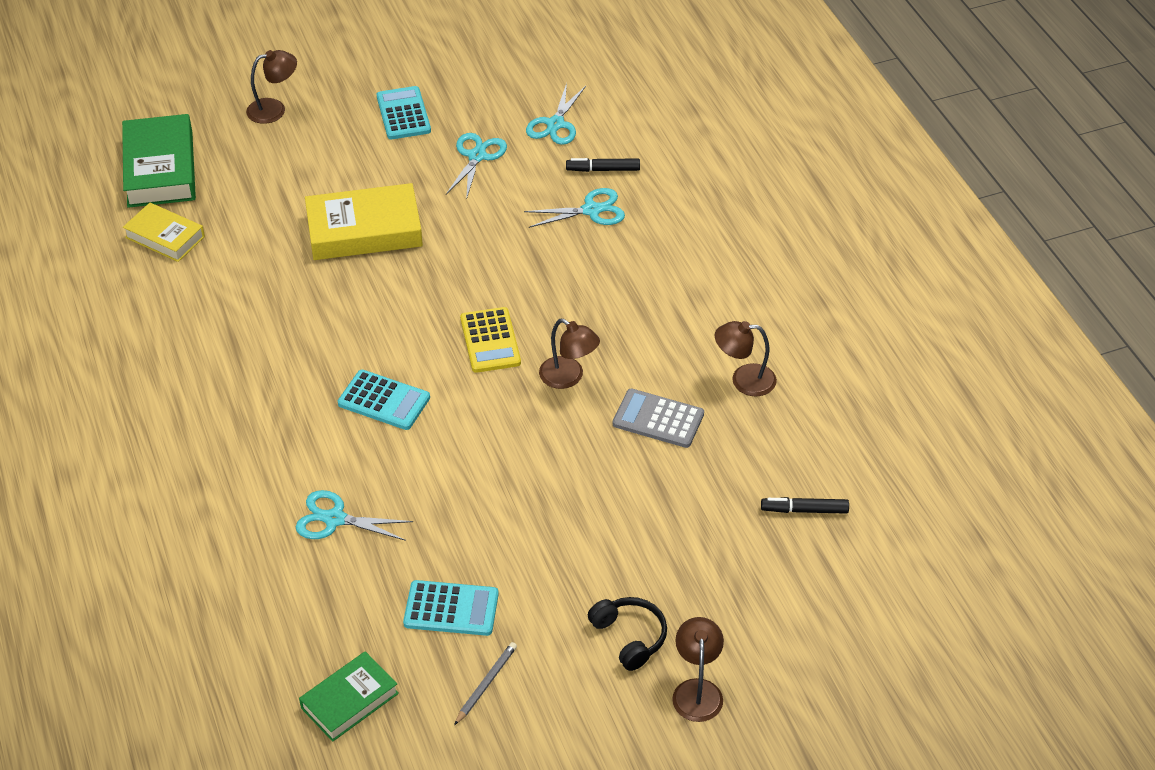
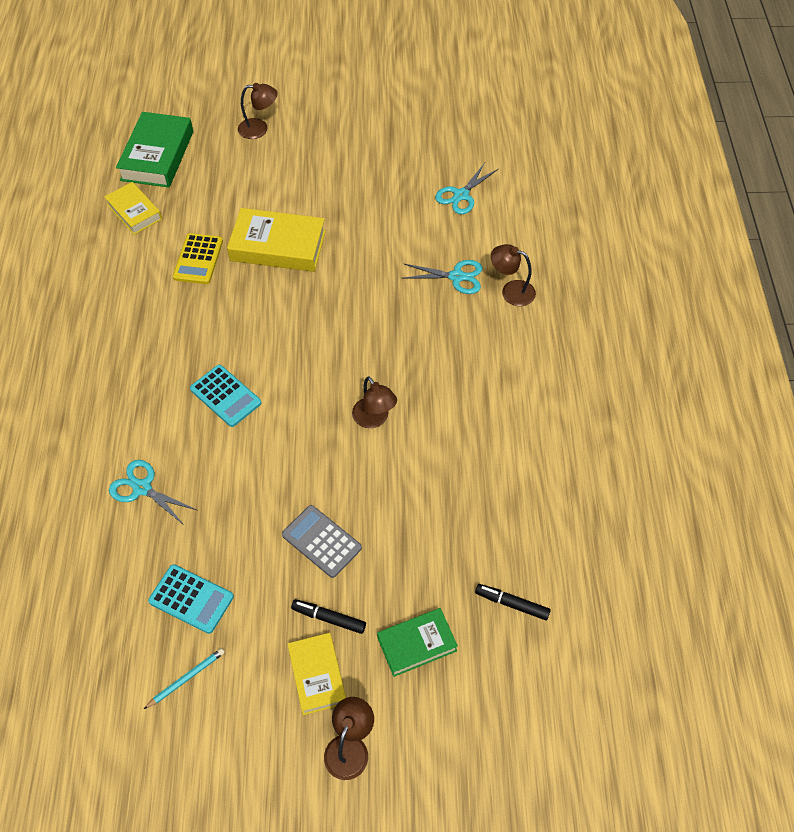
camera: 20 degrees right, 10 degrees up
green book [299,651,399,742] -> green book moved to [377,608,458,677]
turquoise calculator [377,86,431,139] -> none
turquoise scissors [446,133,507,200] -> none
grey pencil [454,642,517,725] -> turquoise pencil [144,648,225,709]
yellow calculator [460,307,521,373] -> yellow calculator moved to [173,233,223,284]
black marker [566,158,640,172] -> black marker moved to [291,599,366,634]
black headphones [588,597,667,671] -> yellow book [288,633,346,715]
grey calculator [613,389,704,448] -> grey calculator moved to [282,505,362,578]
brown lamp [715,321,777,396] -> brown lamp moved to [491,244,536,306]

